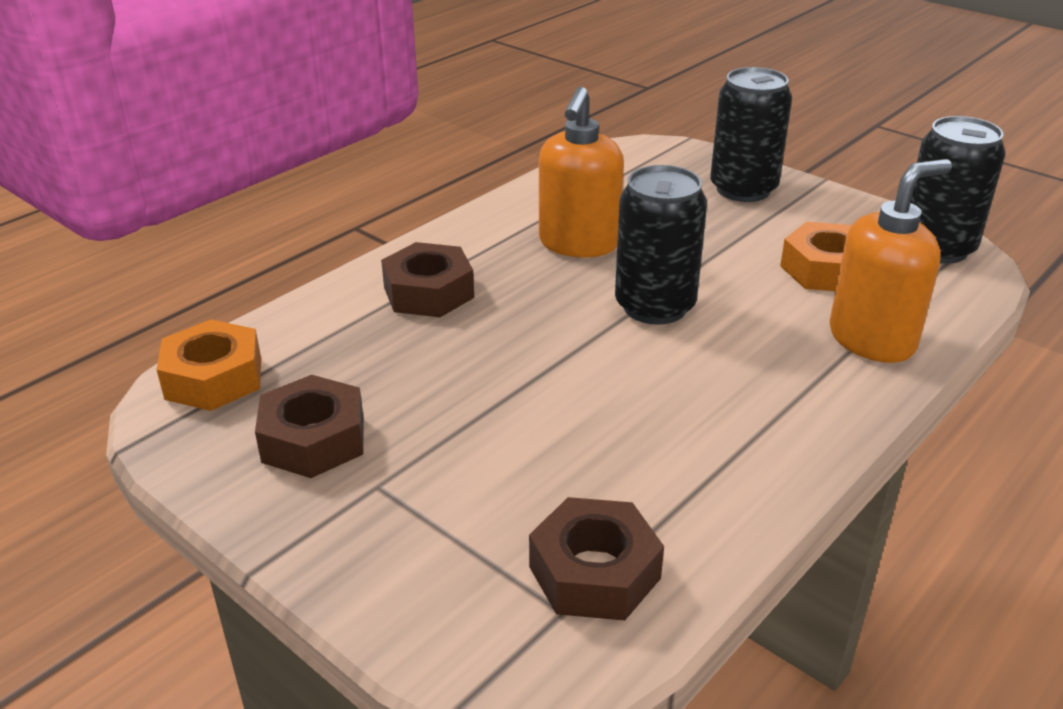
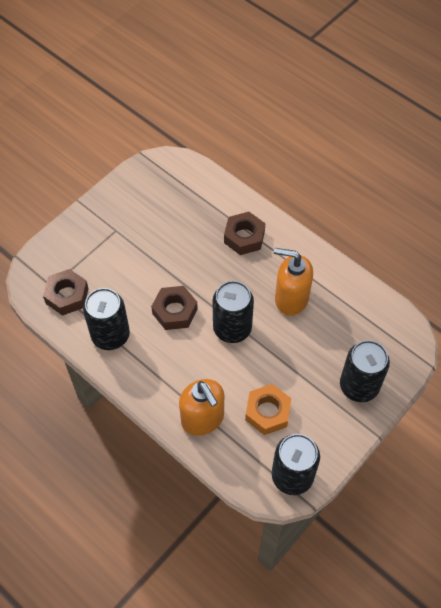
camera: 90 degrees right, 25 degrees up
orange nut [156,319,261,411] -> none
brown nut [255,375,364,478] -> brown nut moved to [151,286,198,330]
none -> black can [83,288,130,350]

